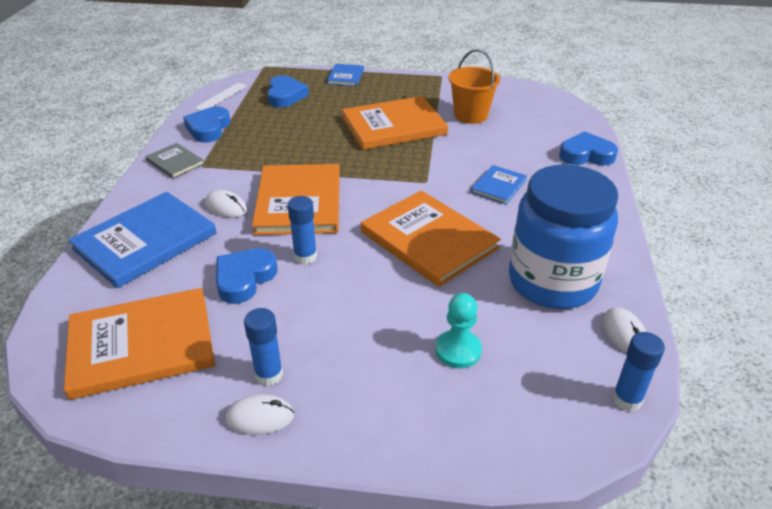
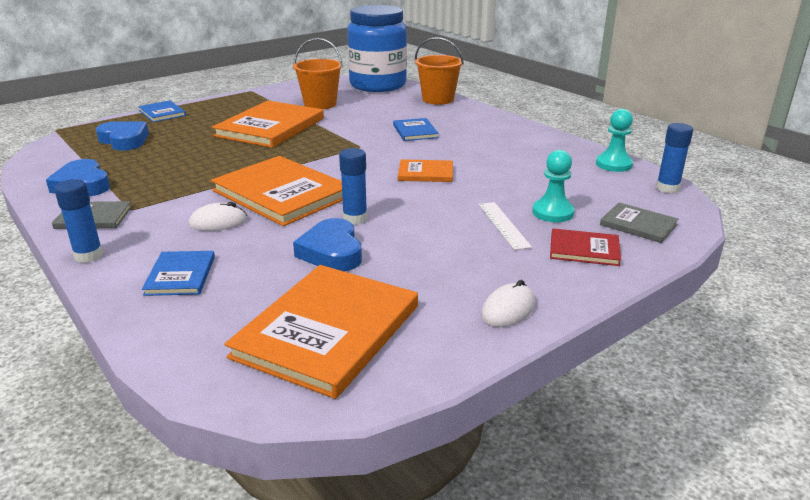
camera: 45 degrees left, 10 degrees down
blue book [68,192,217,288] -> blue book [142,251,215,296], size x0.50
white ruler [194,83,247,111] -> white ruler moved to [479,202,532,250]
blue glue stick [244,308,283,386] -> blue glue stick moved to [54,179,103,263]
orange book [361,190,501,287] -> orange book [398,159,453,182], size x0.50
blue jar [509,164,618,309] -> blue jar moved to [347,5,407,92]
blue heart [559,131,618,166] -> orange bucket [415,37,464,105]
white mouse [602,307,646,353] -> turquoise pawn [596,109,633,172]
none -> red book [550,229,621,266]
none -> grey book [600,203,679,243]

